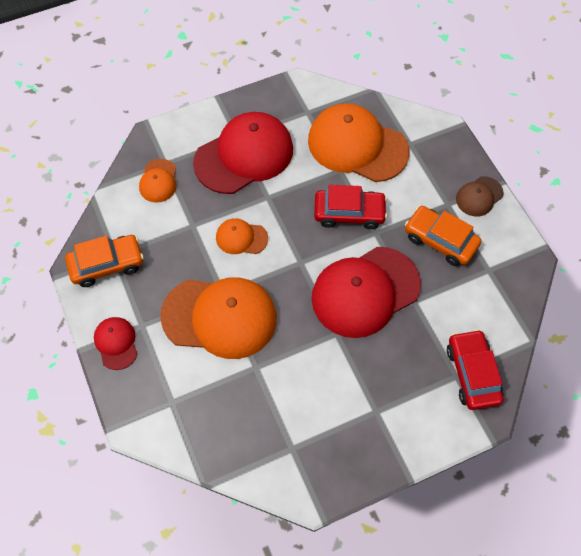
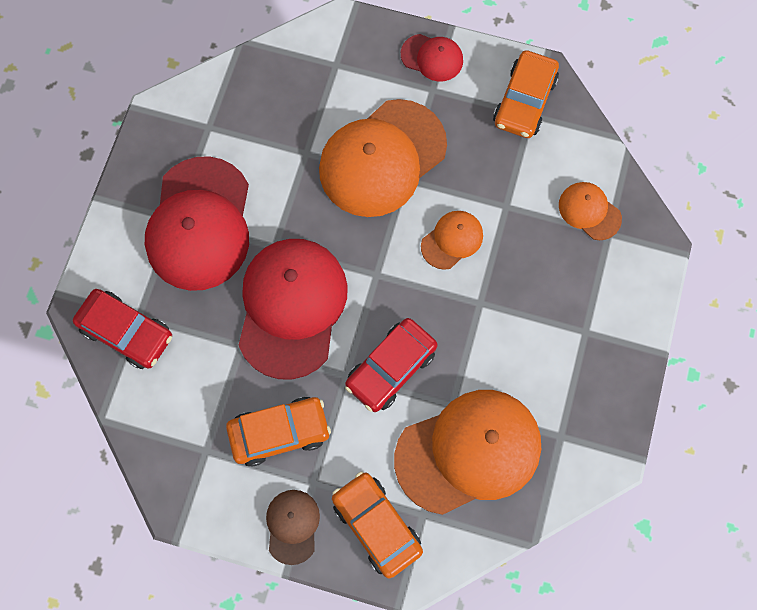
camera: 130 degrees right, 10 degrees up
red cap [193,112,293,194] -> red cap moved to [145,156,249,291]
none -> orange car [332,472,423,578]

